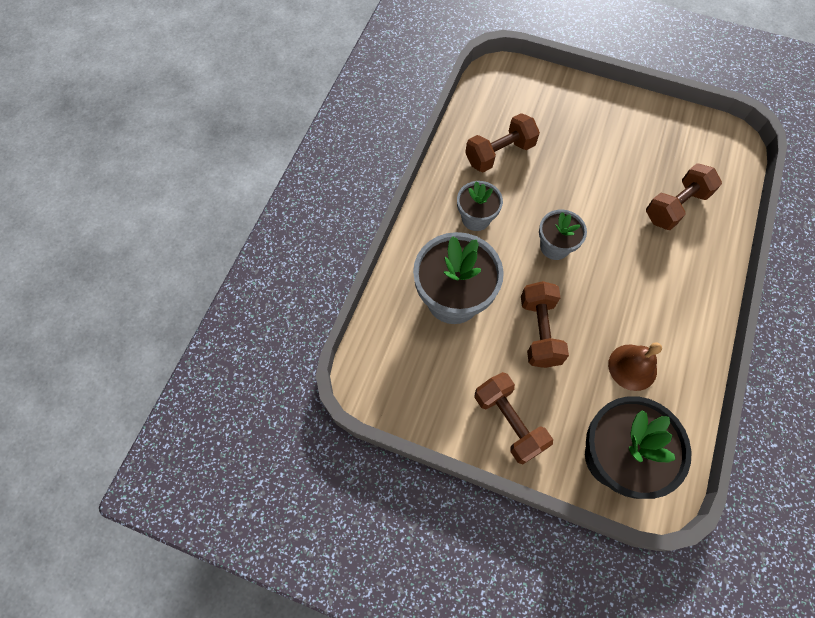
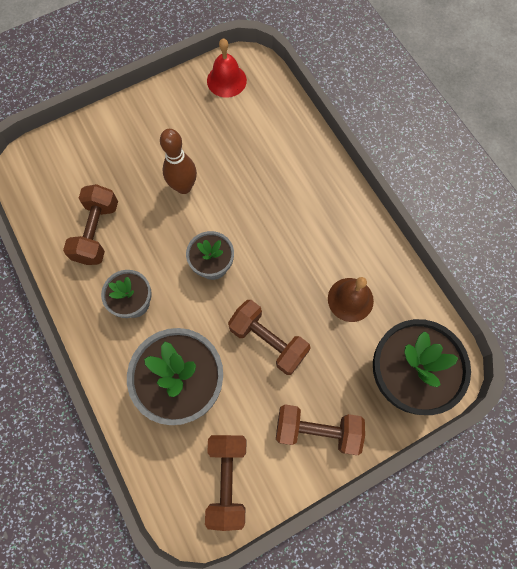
camera: 50 degrees left, 5 degrees up
brown dumbbell [646,163,722,230] -> brown dumbbell moved to [205,435,246,531]
none -> brown bowling pin [160,129,197,194]
none -> red bell [207,38,247,98]

